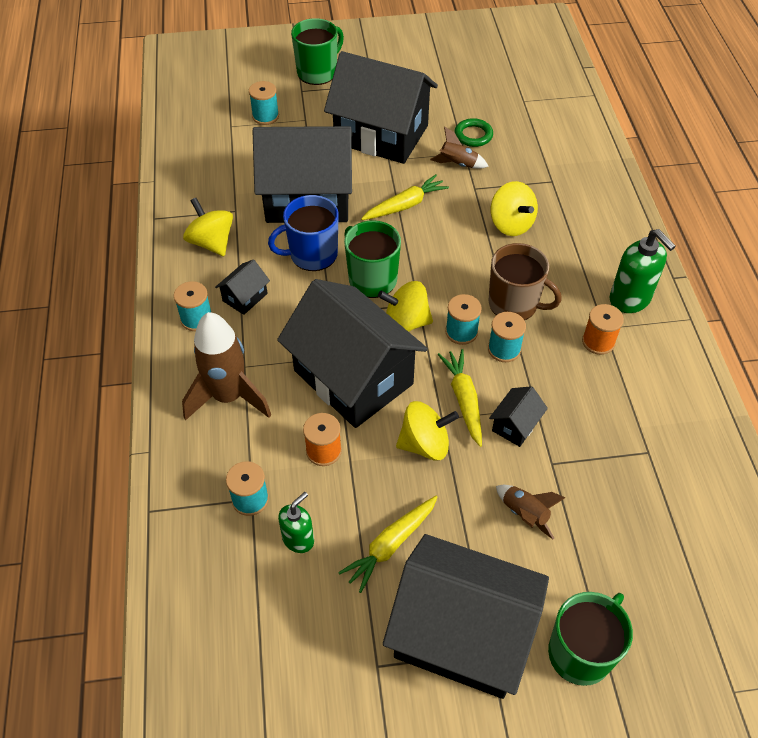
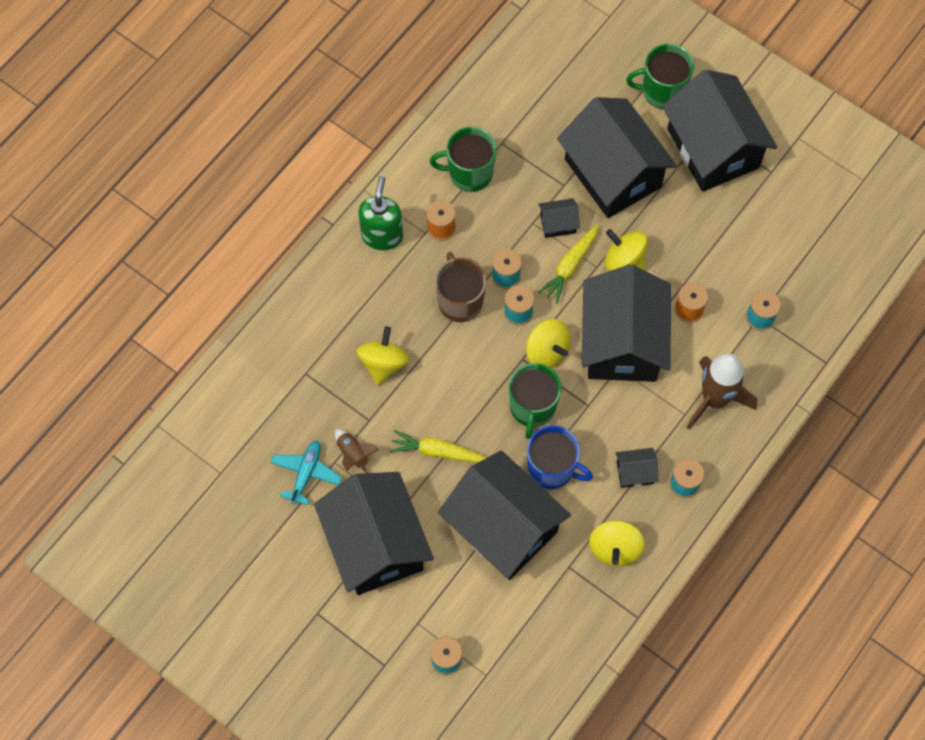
camera: 135 degrees left, 15 degrees up
green soap dispenser [278,492,314,553] -> none
green mug [291,18,344,85] -> green mug moved to [430,127,497,192]
yellow carrot [338,496,438,593] -> none
green ring [454,118,493,147] -> turquoise plane [271,440,342,505]
brown rocket [496,485,565,539] -> black house [557,97,677,218]

